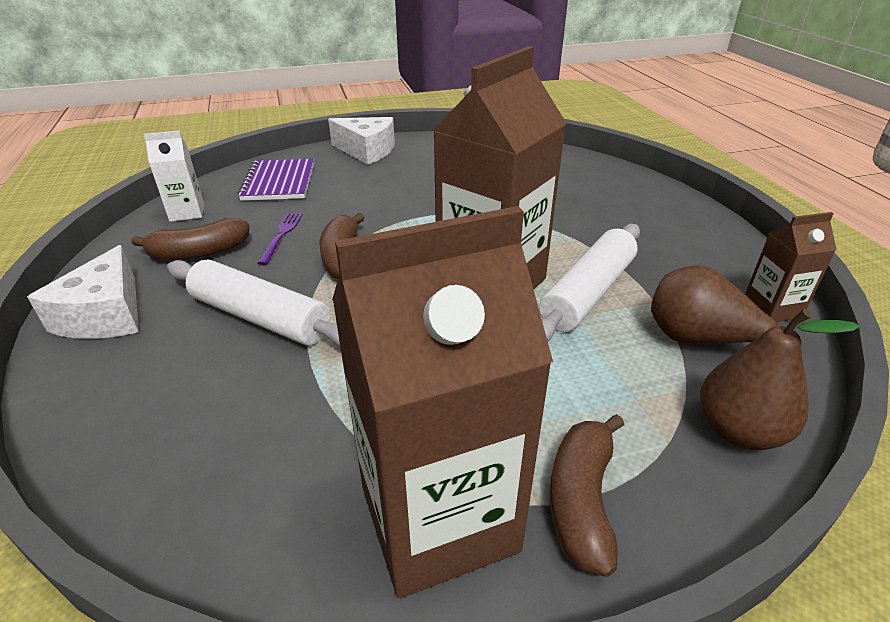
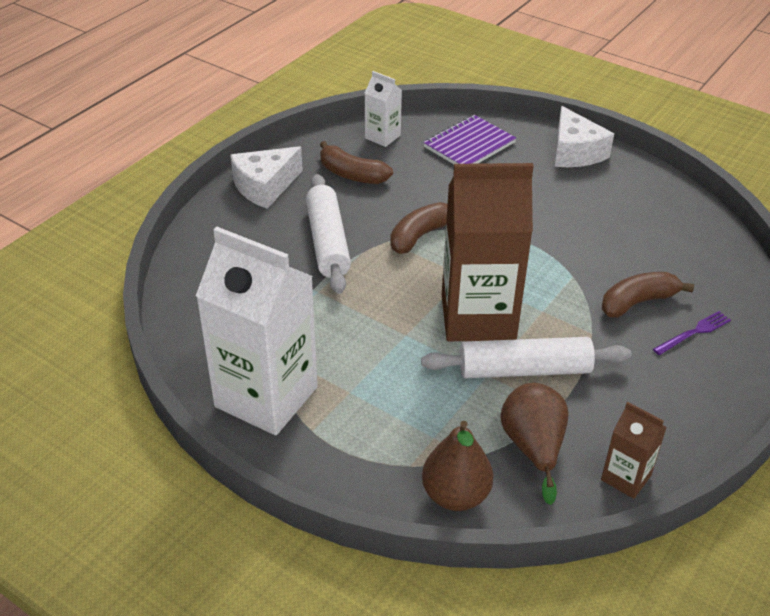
camera: 50 degrees right, 5 degrees up
purple fork [258,213,303,265] -> purple fork moved to [653,311,731,355]
brown carton [332,206,553,598] -> white carton [196,227,318,435]
brown banana [550,414,624,577] -> brown banana moved to [602,272,694,318]

